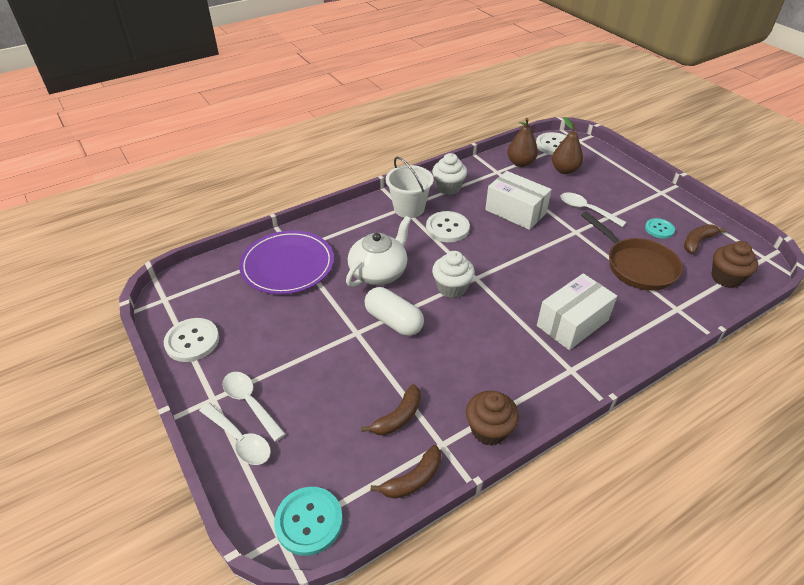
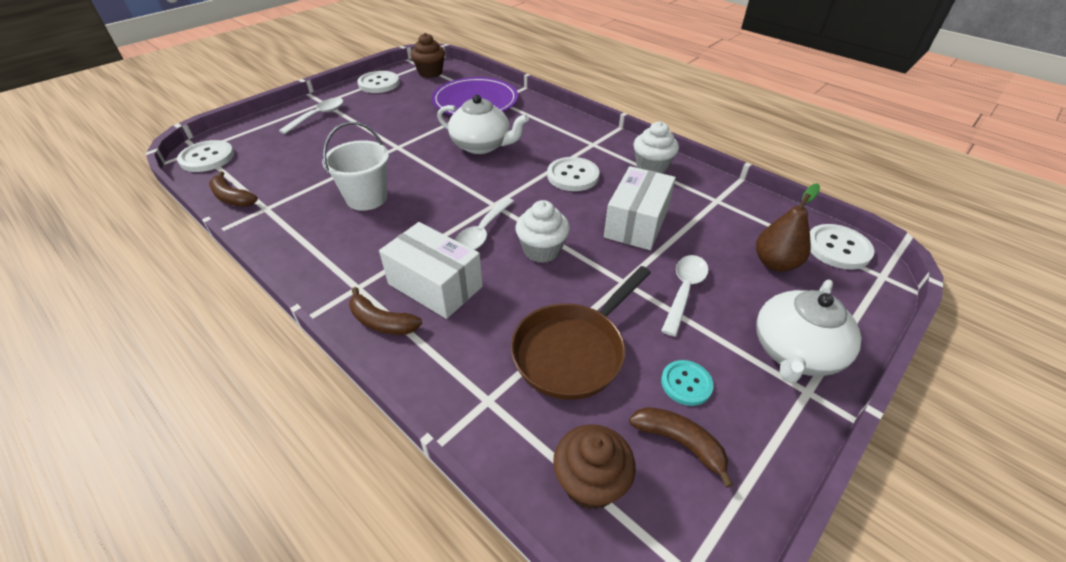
camera: 75 degrees right, 0 degrees up
white spoon [199,403,271,465] -> white spoon moved to [455,197,514,250]
turquoise button [274,487,343,556] -> white button [177,140,234,172]
brown banana [361,384,421,435] -> brown banana moved to [349,287,422,335]
white capsule [365,287,424,336] -> none
white bucket [385,156,434,218] -> white bucket moved to [322,122,389,211]
white cupcake [432,251,475,298] -> white cupcake moved to [515,200,570,263]
brown cupcake [466,391,519,446] -> brown cupcake moved to [411,33,445,78]
brown pear [507,118,538,167] -> none
none -> white teapot [756,280,861,383]

